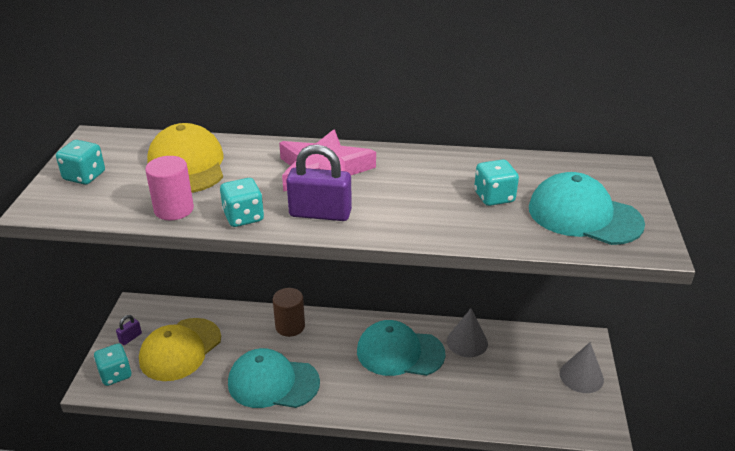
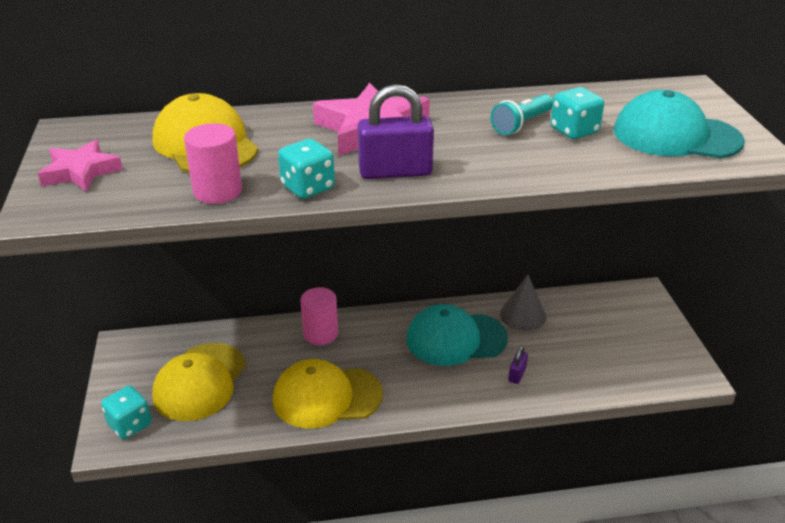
camera: 15 degrees left, 0 degrees up
turquoise dice [56,140,105,185] -> pink star [38,140,123,192]
purple padlock [116,315,142,345] -> purple padlock moved to [508,346,528,384]
turquoise cap [228,348,320,408] -> yellow cap [273,359,383,429]
brown cylinder [273,288,305,337] -> pink cylinder [300,287,338,345]
grey cone [560,342,604,393] -> none
none -> turquoise flashlight [491,94,553,135]

